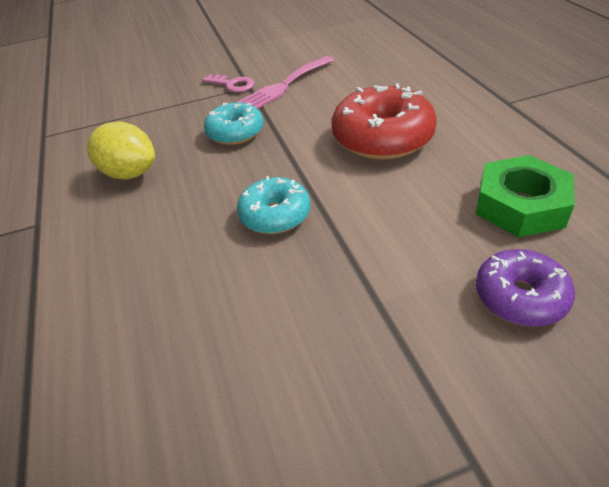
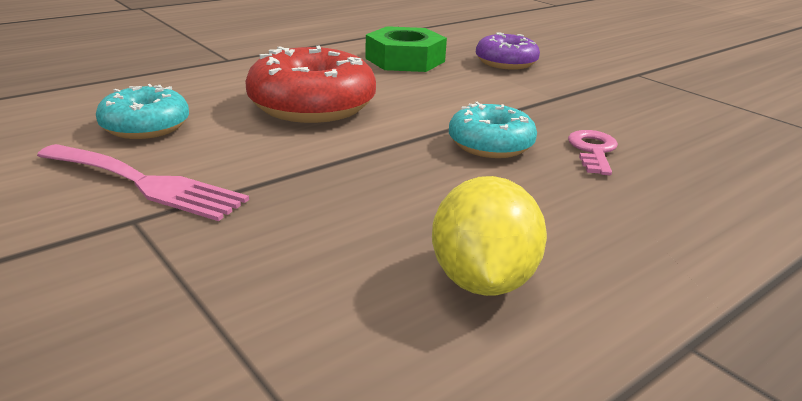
camera: 115 degrees left, 15 degrees down
pink key [203,74,255,93] -> pink key moved to [568,130,618,175]
turquoise donut [204,102,264,145] -> turquoise donut moved to [96,84,189,139]

